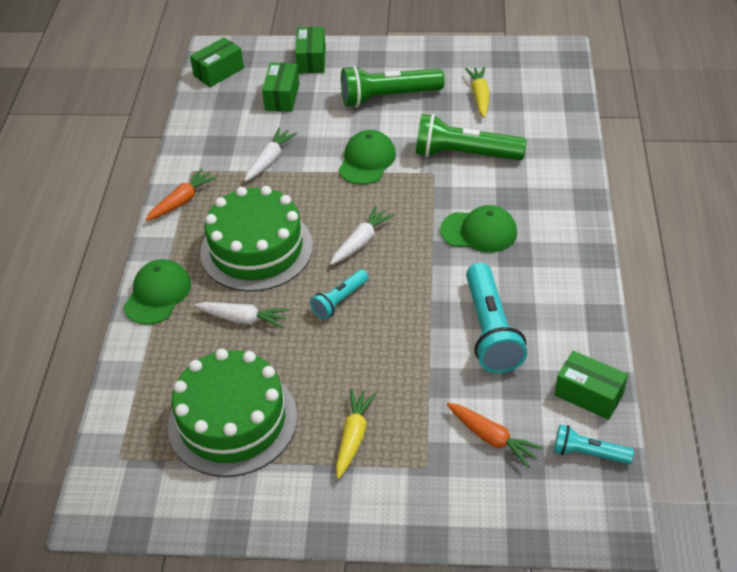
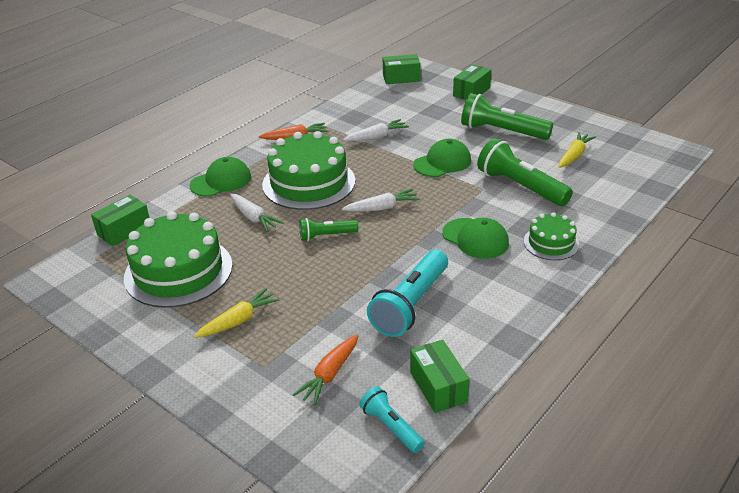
camera: 35 degrees right, 10 degrees down
green box [262,63,299,112] -> green box moved to [91,195,149,246]
turquoise flashlight [310,270,369,319] -> green flashlight [299,218,358,241]
orange carrot [447,403,543,467] -> orange carrot turned 45 degrees clockwise [293,334,359,405]
none -> green cake [524,212,579,260]

